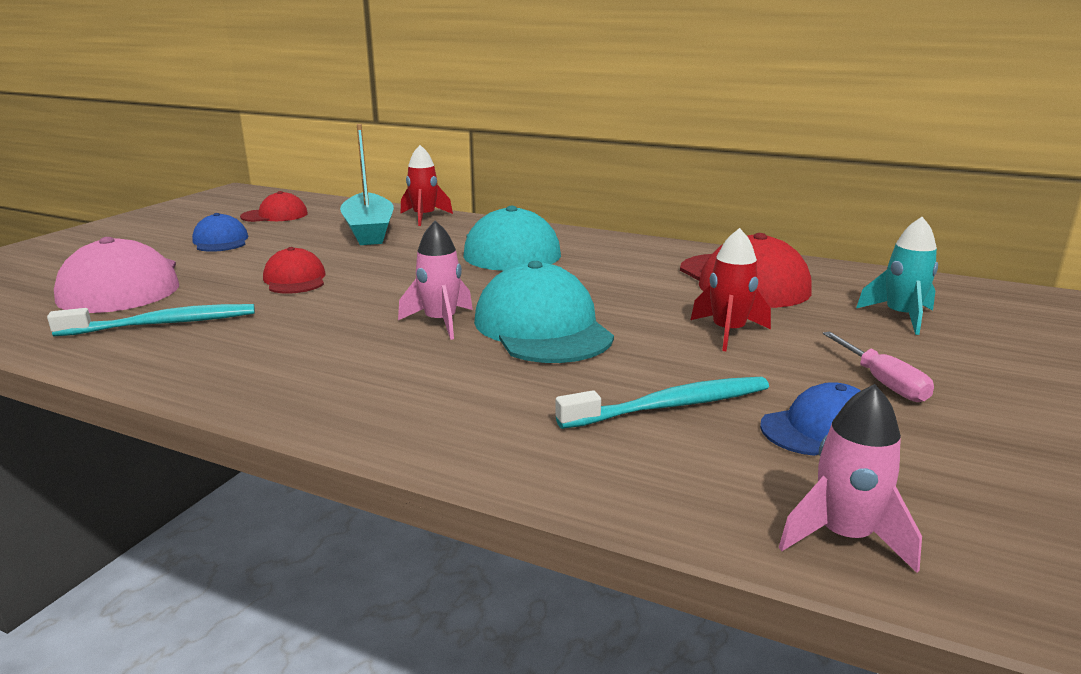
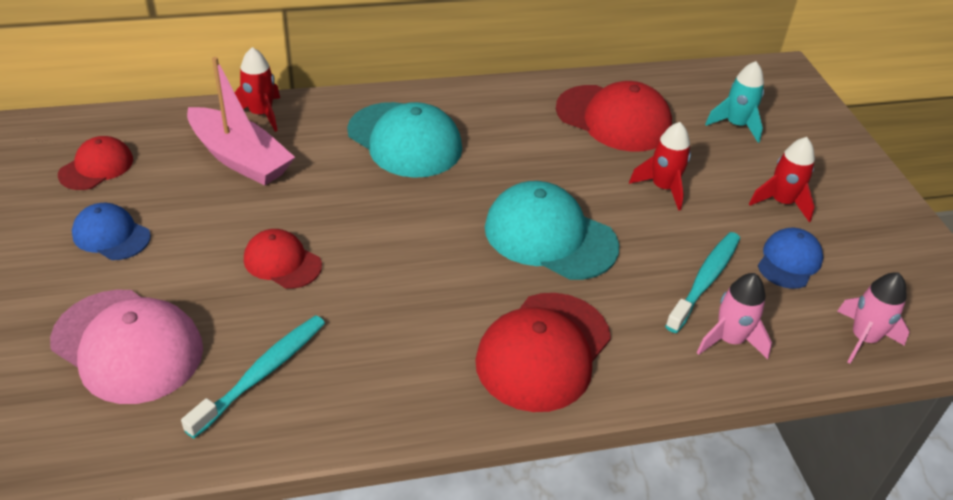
camera: 40 degrees left, 20 degrees up
turquoise boat [340,124,394,245] -> pink boat [187,57,295,186]
pink rocket [398,221,473,340] -> pink rocket moved to [697,273,772,359]
pink screwdriver [823,332,934,402] -> red rocket [749,137,815,222]
none -> red cap [475,293,611,412]

